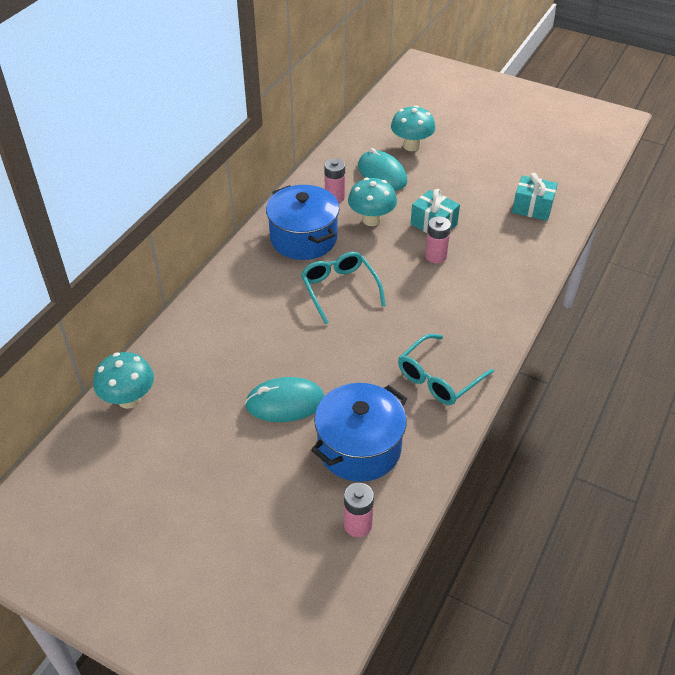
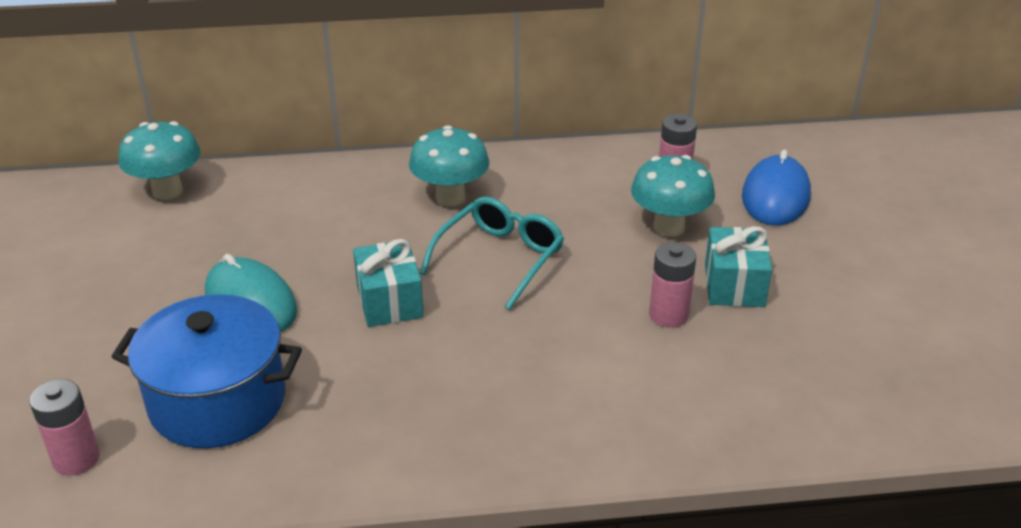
camera: 55 degrees right, 10 degrees down
blue pot [266,185,340,260] -> none
turquoise mouse [358,148,407,190] -> blue mouse [742,150,811,226]
turquoise mushroom [391,105,436,151] -> turquoise mushroom moved to [409,125,489,206]
turquoise glasses [398,334,494,405] -> none
turquoise gift [512,173,558,221] -> turquoise gift moved to [353,239,424,327]

